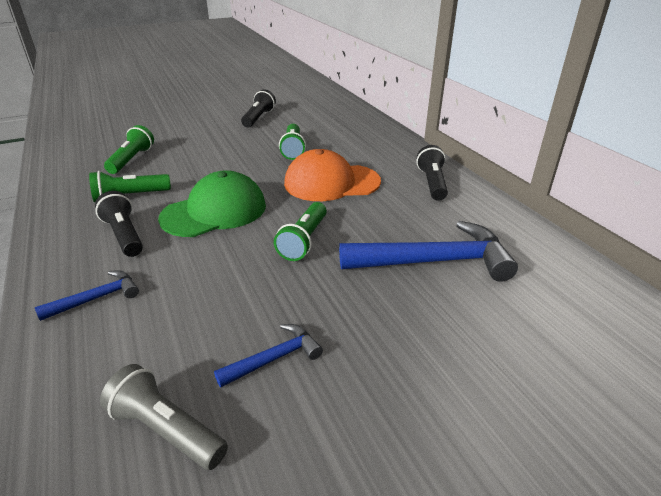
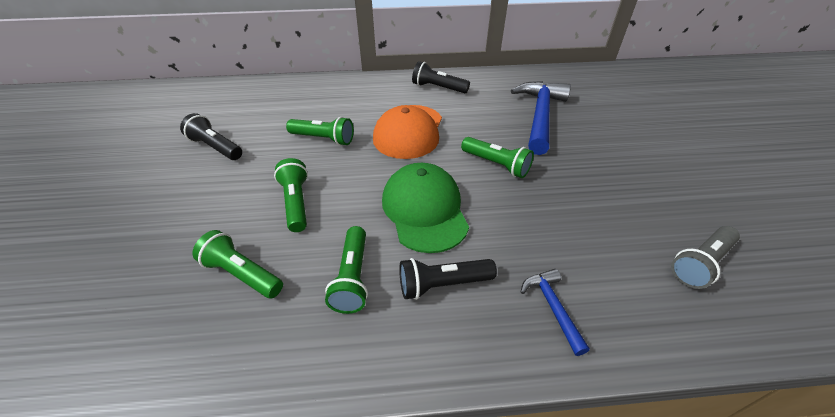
camera: 70 degrees left, 10 degrees up
blue hammer [214,324,323,387] -> none
none -> green flashlight [274,158,308,232]

